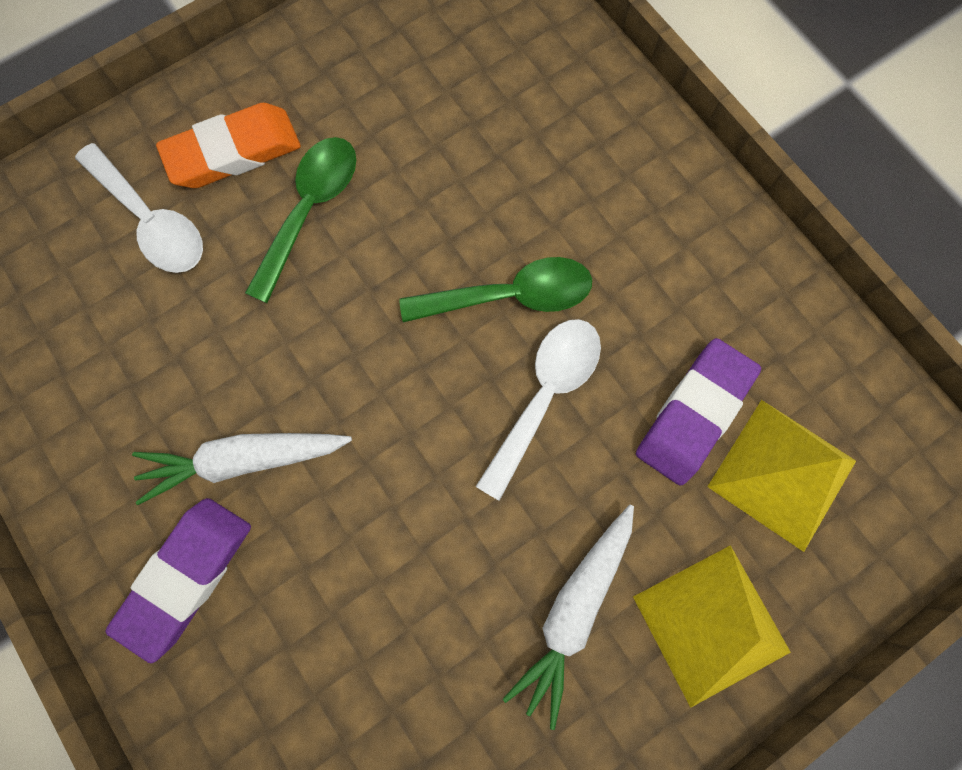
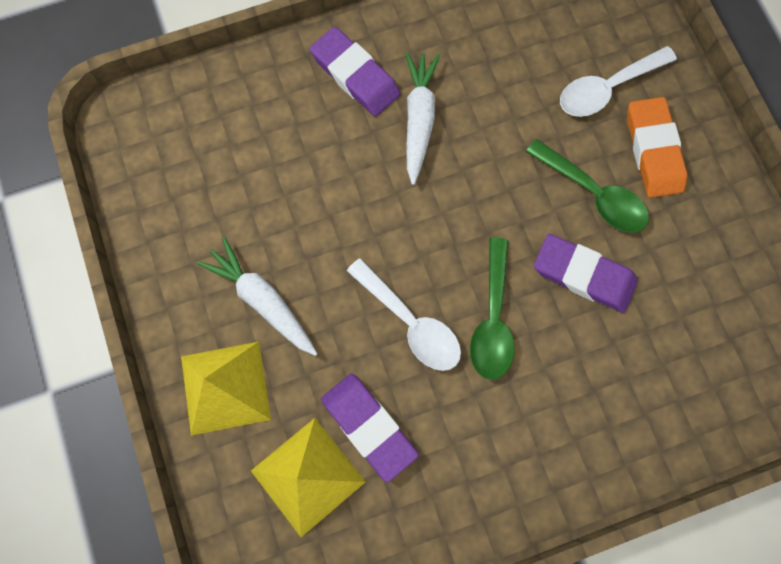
camera: 105 degrees right, 0 degrees up
none -> purple eraser [534,234,638,313]

